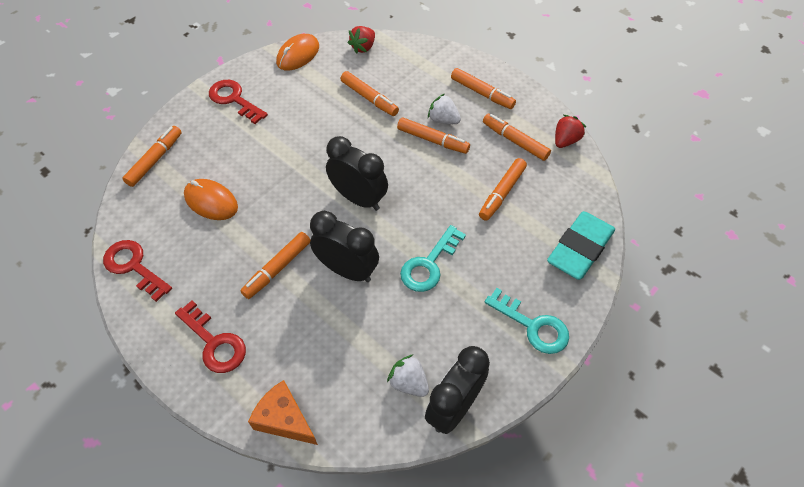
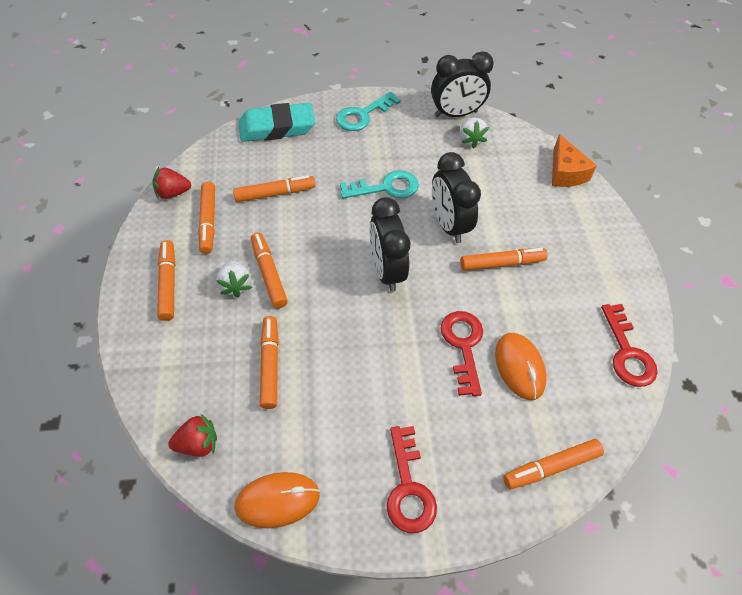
camera: 140 degrees left, 0 degrees up
red key [175,301,246,373] -> red key moved to [441,311,483,396]
turquoise key [485,288,569,354] -> turquoise key turned 120 degrees counterclockwise [336,92,401,131]

